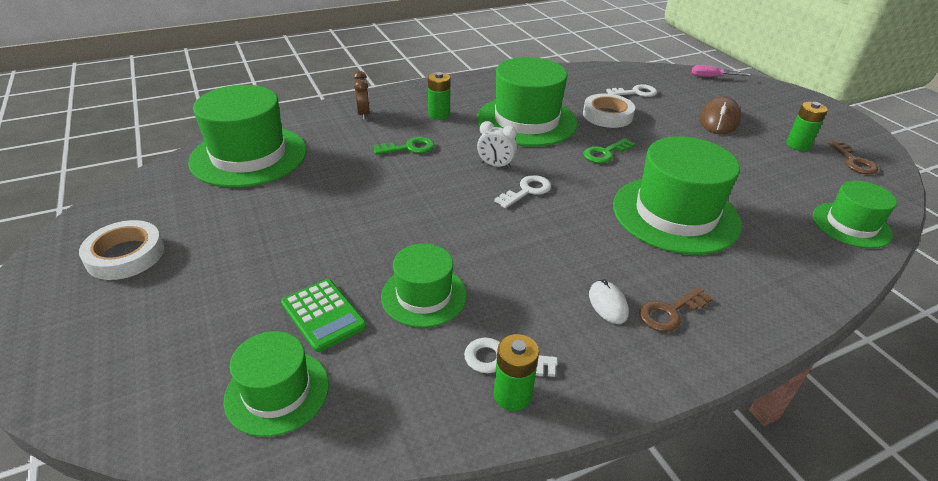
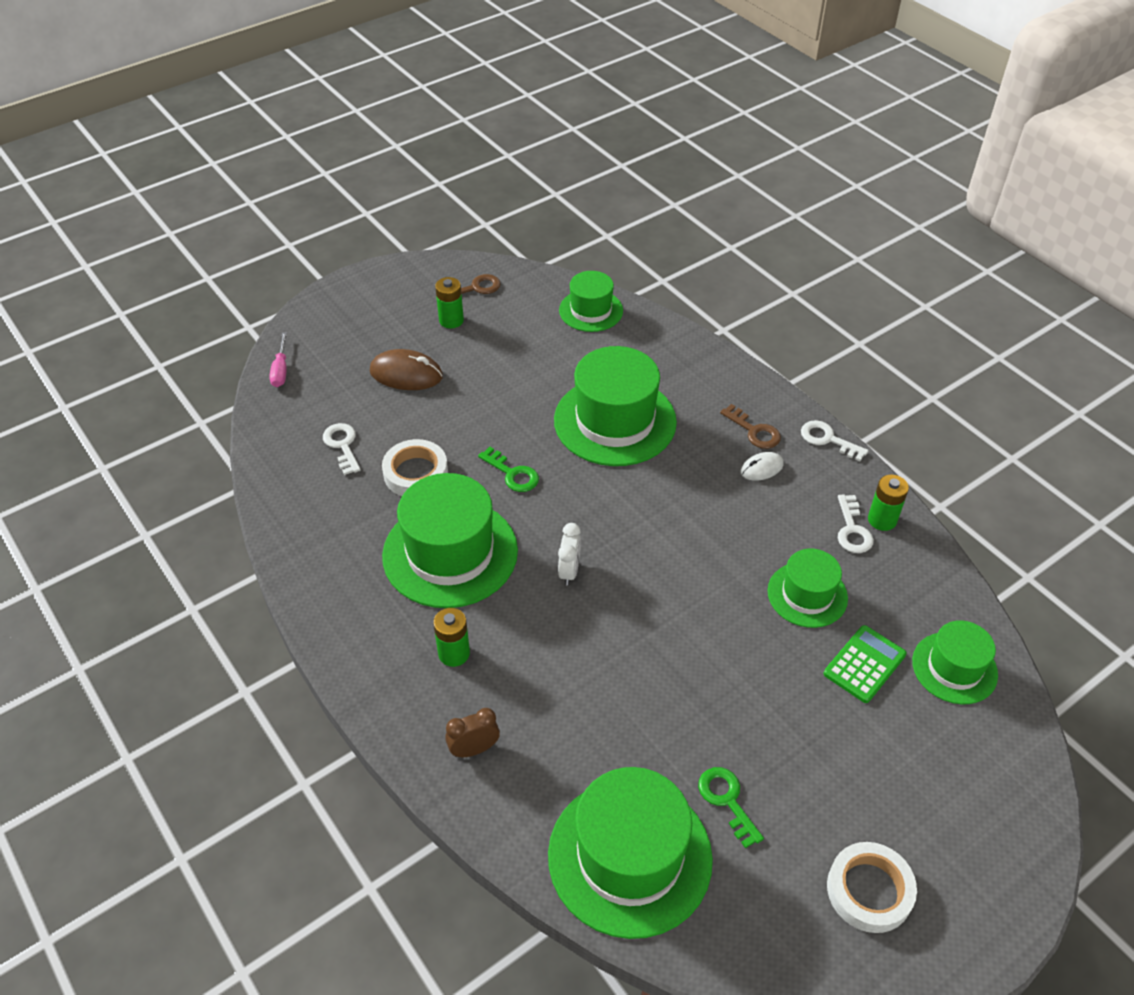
camera: 100 degrees left, 10 degrees up
green key [373,137,434,155] -> green key moved to [698,767,764,848]
white key [494,175,551,208] -> white key moved to [801,420,868,461]

